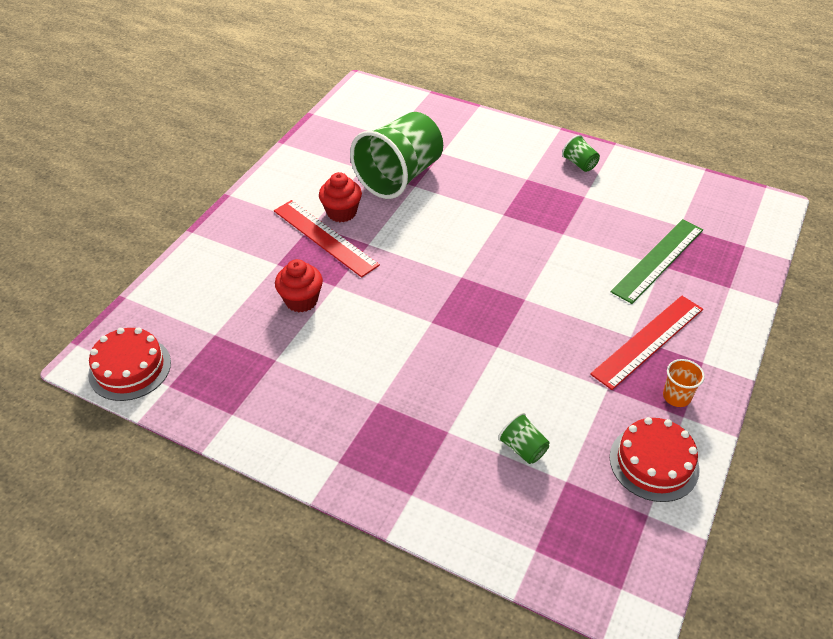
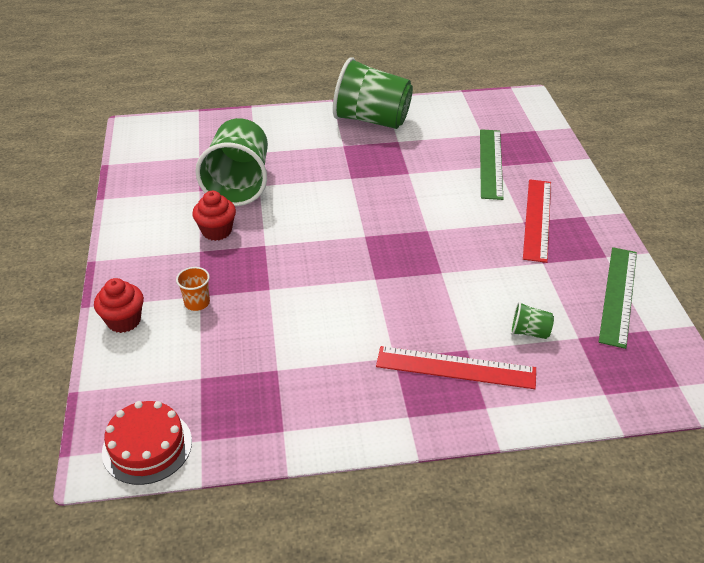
camera: 35 degrees left, 5 degrees down
red ruler [274,200,380,278] -> red ruler moved to [376,346,536,389]
red cupcake [275,259,323,313] -> red cupcake moved to [94,278,144,333]
green cup [562,135,600,172] -> green cup [333,57,413,129], size x2.47
red cake [610,417,700,502] -> green ruler [599,247,637,349]
orange cup [663,359,705,407] -> orange cup moved to [176,267,210,311]

